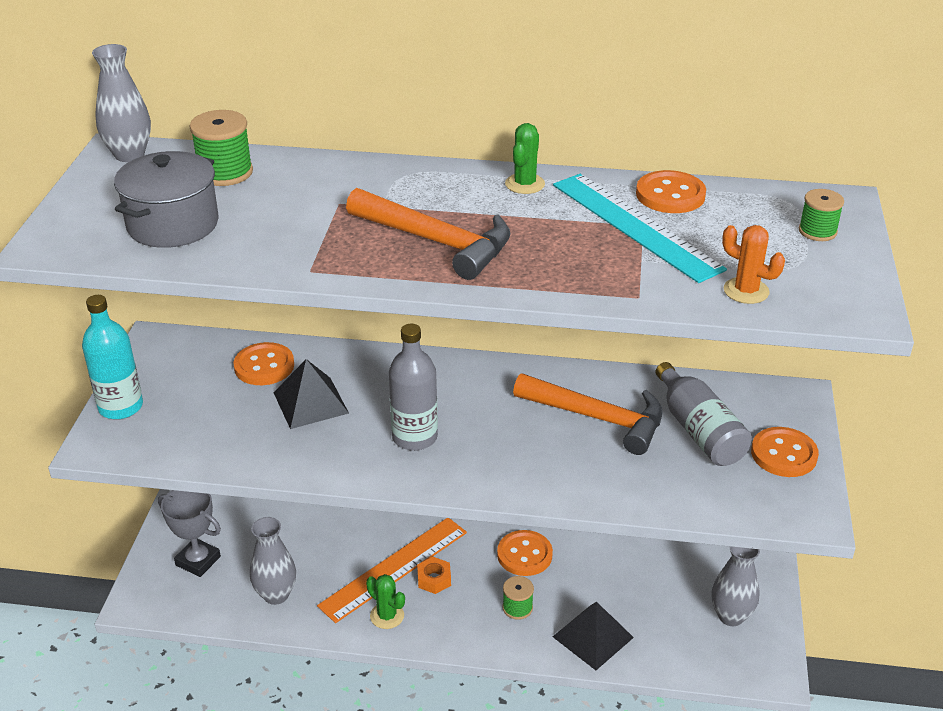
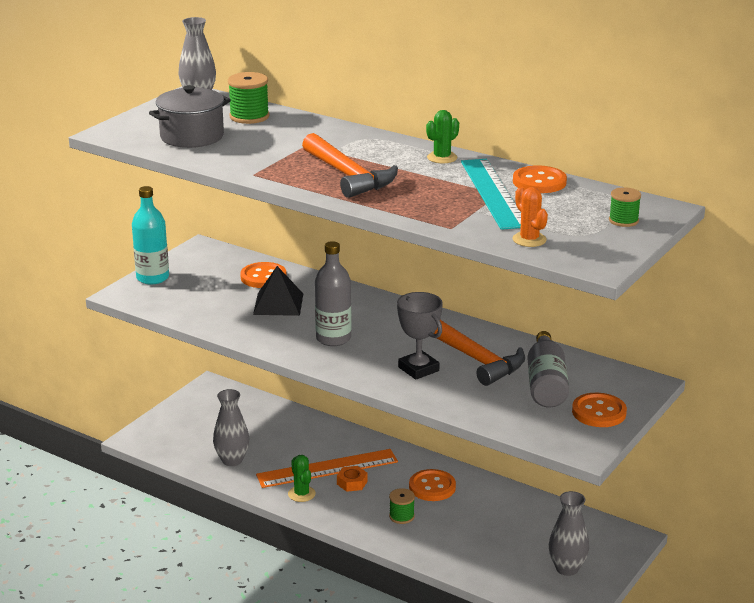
camera: 25 degrees right, 10 degrees down
grey trophy [158,490,221,577] -> grey trophy moved to [397,292,443,380]
black pyramid [553,602,634,670] -> none

